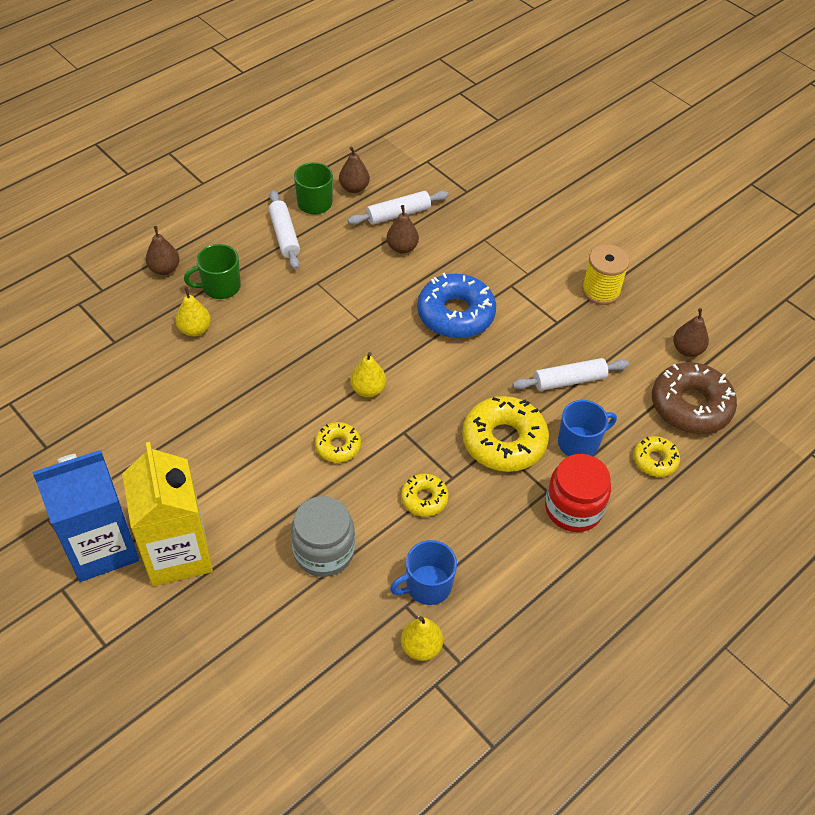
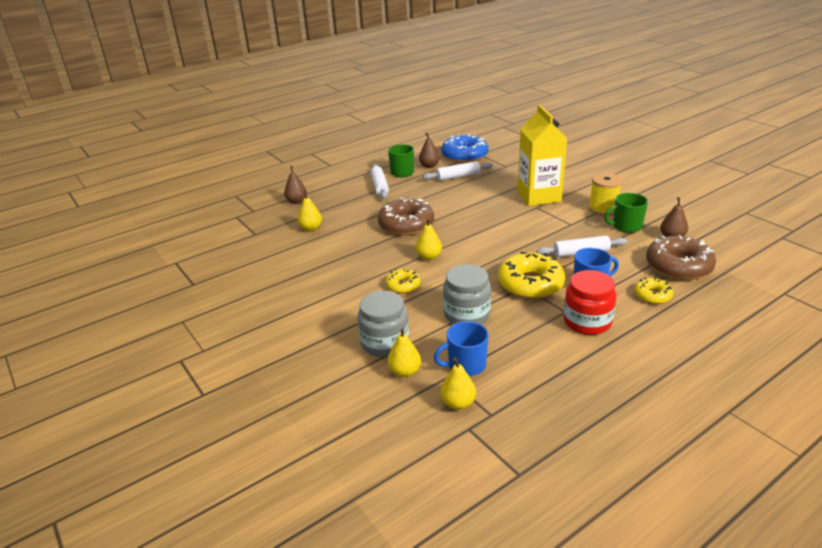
camera: 10 degrees right, 20 degrees down
blue carton [32,450,139,582] -> none
yellow carton [122,442,213,586] -> yellow carton moved to [518,105,568,206]
green mug [184,244,241,299] -> green mug moved to [604,193,648,233]
brown pear [387,205,419,254] -> none
yellow donut [401,474,449,517] -> grey jar [443,264,491,324]
blue donut [417,273,496,338] -> blue donut moved to [441,134,488,163]
none -> brown donut [378,198,434,235]
none -> yellow pear [387,328,421,377]

